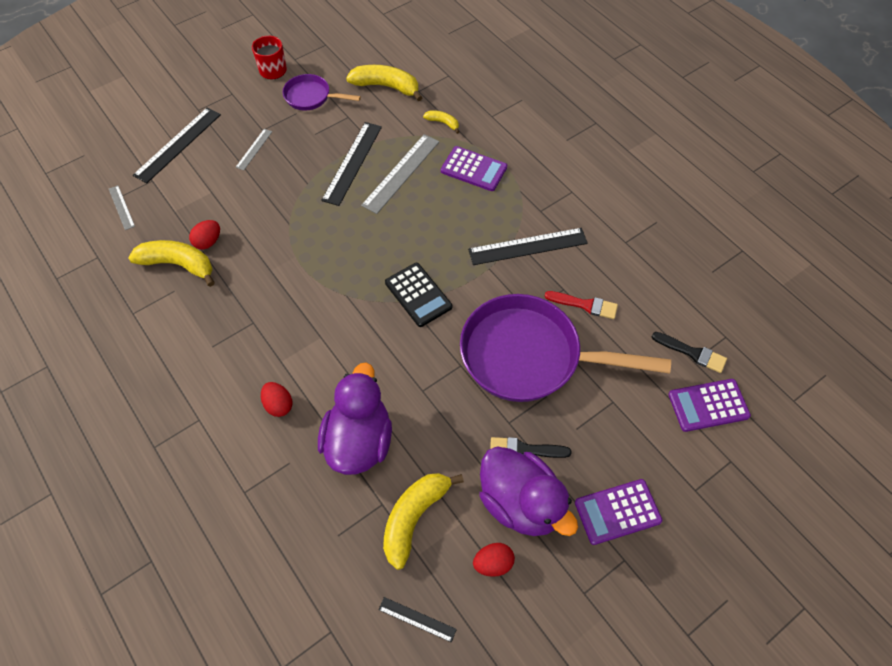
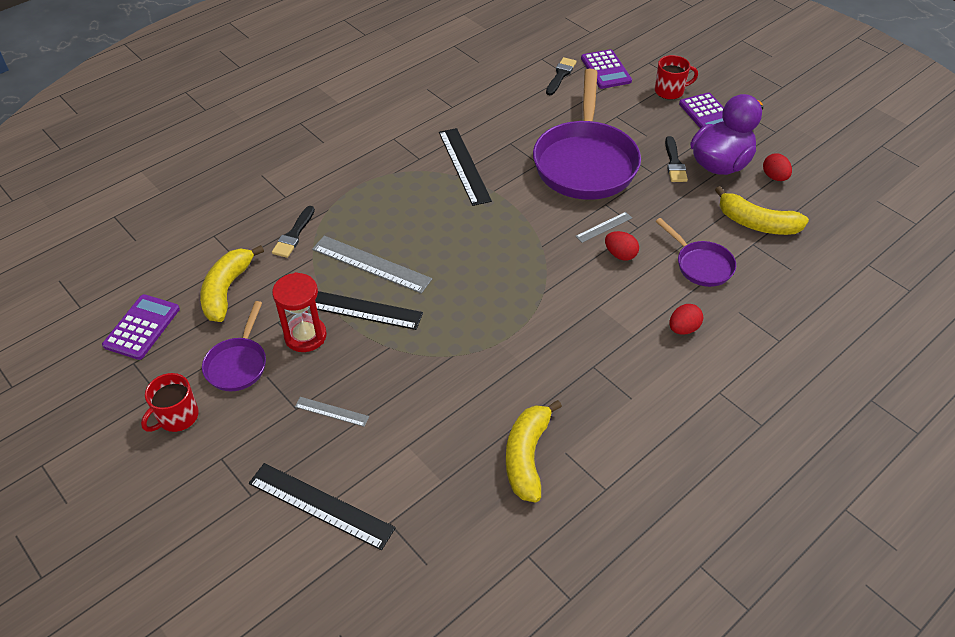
camera: 95 degrees left, 10 degrees down
grey ruler [109,185,135,230] -> grey ruler moved to [575,212,632,243]
red egg [189,220,220,250] -> red egg moved to [605,231,639,260]
purple duck [318,362,392,475] -> purple pan [656,218,736,287]
black ruler [378,597,457,643] -> none
black calculator [385,263,452,327] -> none
yellow banana [423,110,459,134] -> black brush [272,206,315,258]
purple calculator [441,146,507,191] -> purple calculator moved to [102,294,180,360]
red brush [545,291,618,319] -> none
none -> red hourglass [272,272,327,352]
none -> red mug [655,55,698,100]

